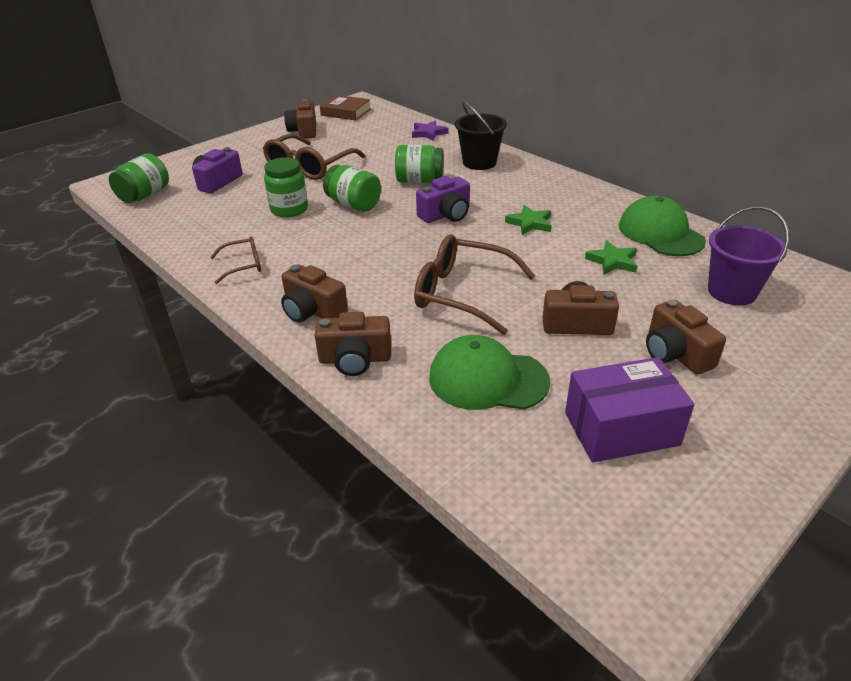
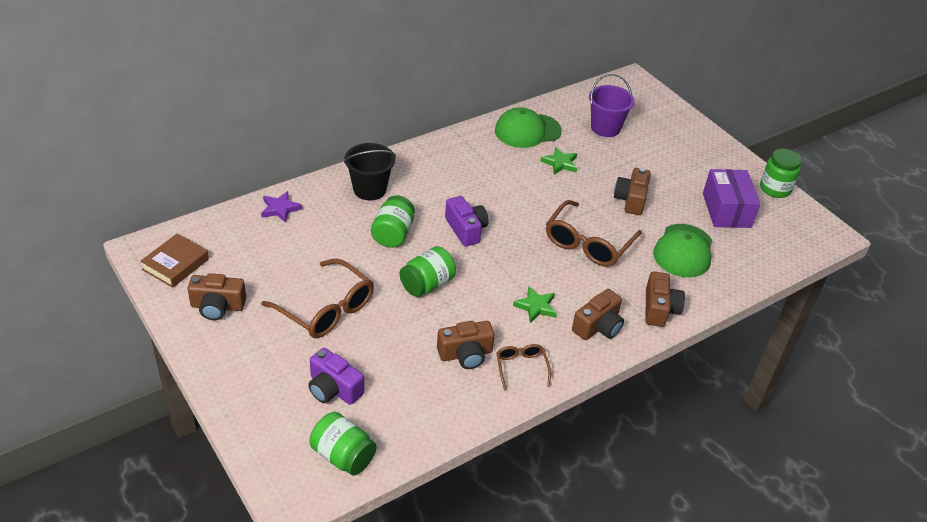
camera: 85 degrees left, 5 degrees up
green jar [264,157,308,217] -> green jar moved to [760,149,802,198]
green star [505,205,552,235] -> green star moved to [513,286,557,323]
brown camera [646,300,726,374] -> brown camera moved to [437,321,495,369]

